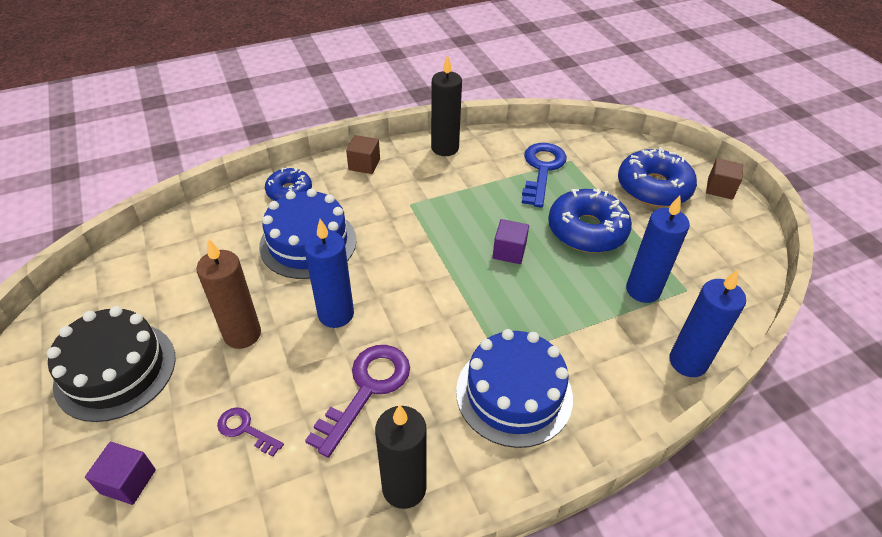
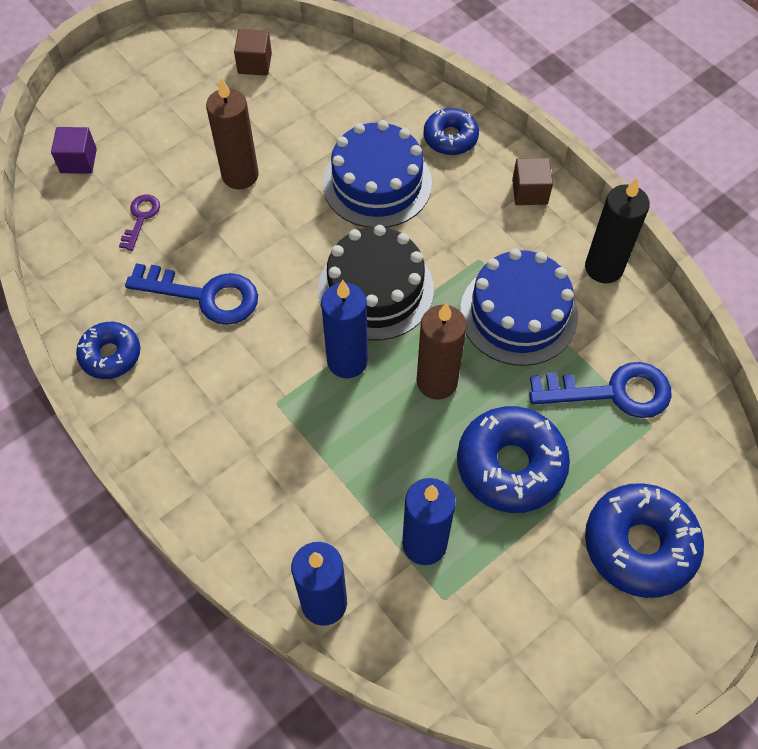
camera: 75 degrees right, 15 degrees up
black cake [47,306,176,422] -> black cake moved to [318,225,434,340]
blue candle [304,219,354,328] -> blue candle moved to [321,280,368,378]
purple key [305,345,410,458] -> blue key [125,263,258,325]
black candle [375,405,427,509] -> blue donut [76,322,140,379]
blue cake [456,329,573,448] -> blue cake moved to [460,249,578,366]
purple cube [493,219,529,264] -> brown candle [417,303,467,400]
brown cube [706,158,744,199] -> brown cube moved to [234,29,272,76]

